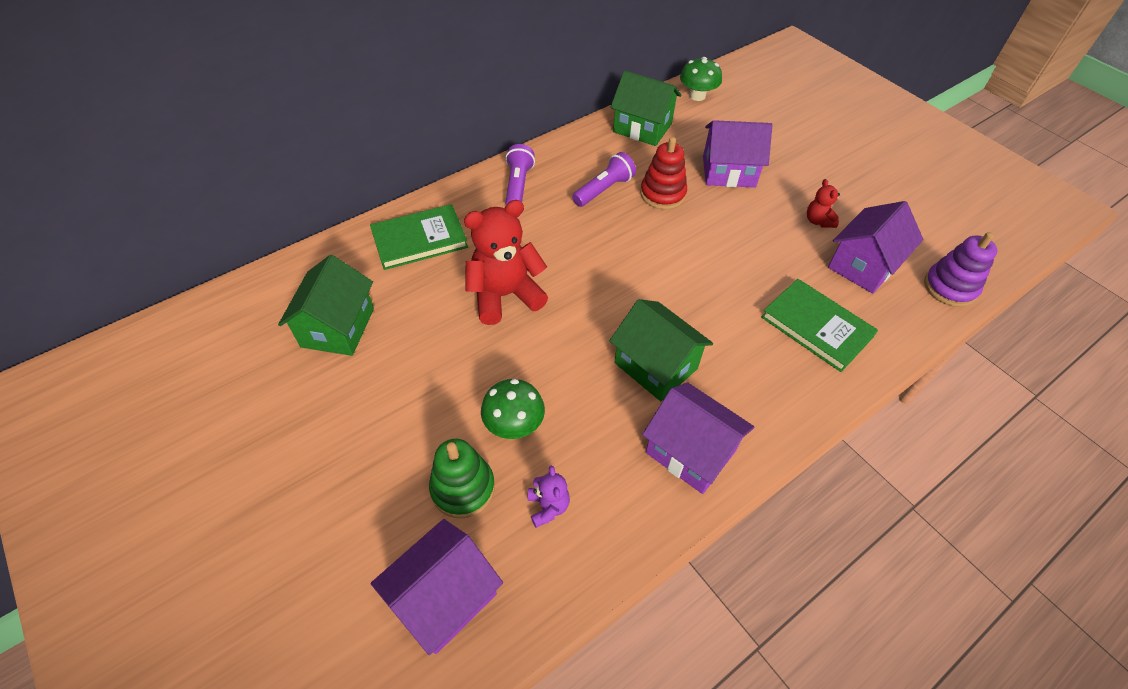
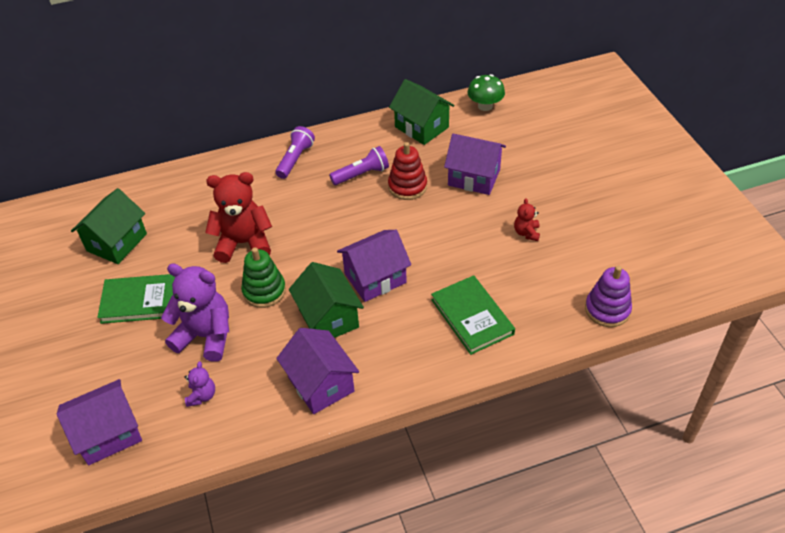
camera: 20 degrees right, 5 degrees down
green book [370,204,468,270] -> green book moved to [97,274,175,324]
green stacking toy [429,439,495,518] -> green stacking toy moved to [241,248,286,308]
green mushroom [481,379,545,439] -> purple teddy bear [161,264,229,362]
purple house [828,201,923,294] -> purple house moved to [337,230,411,302]

